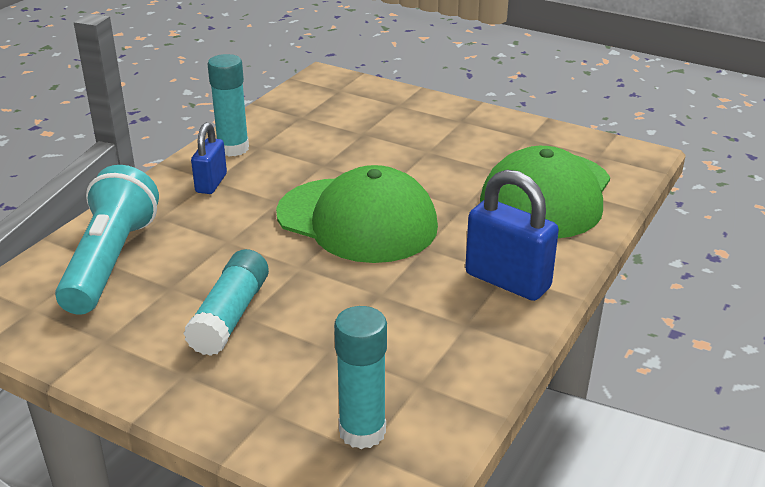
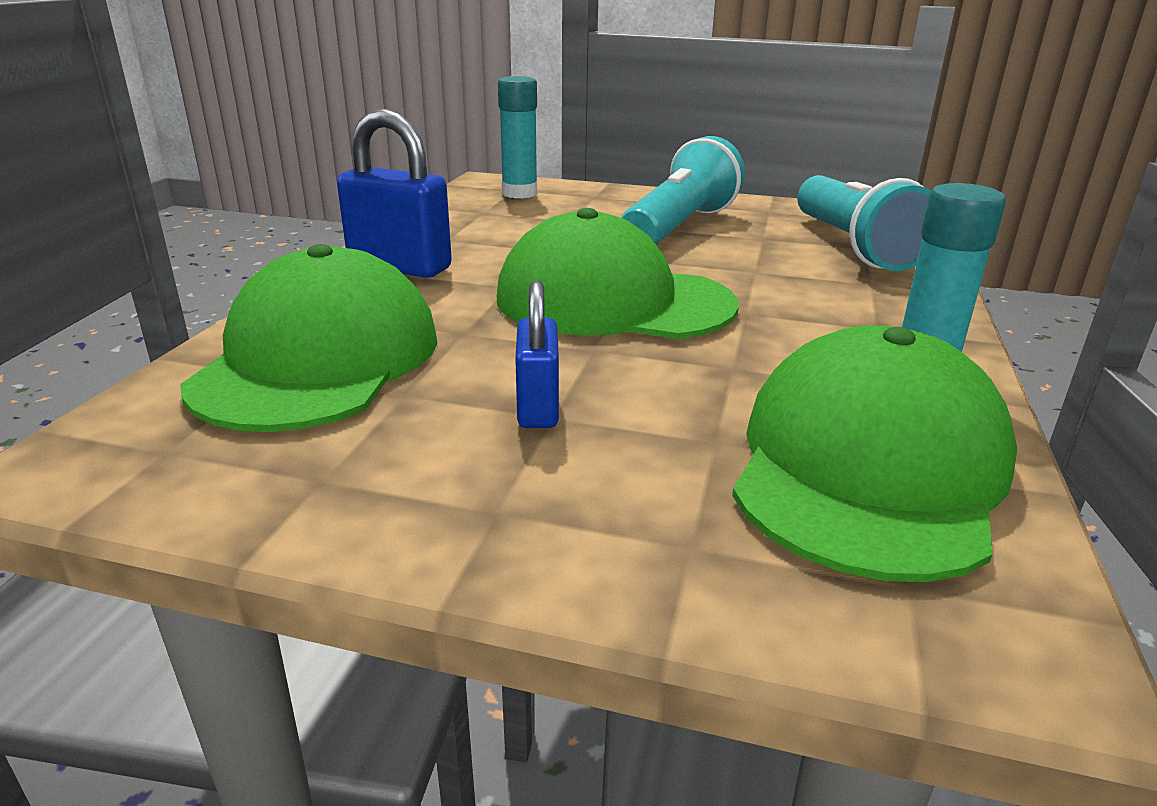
camera: 165 degrees right, 5 degrees down
turquoise glue stick [183,249,269,356] -> turquoise flashlight [621,136,745,244]
blue padlock [191,122,227,194] -> blue padlock moved to [515,281,559,428]
none -> green cap [732,325,1017,582]

